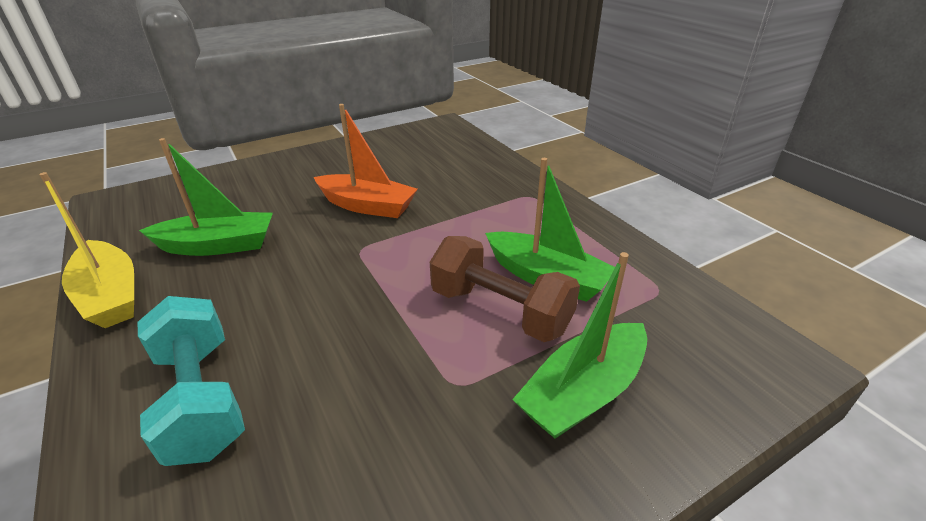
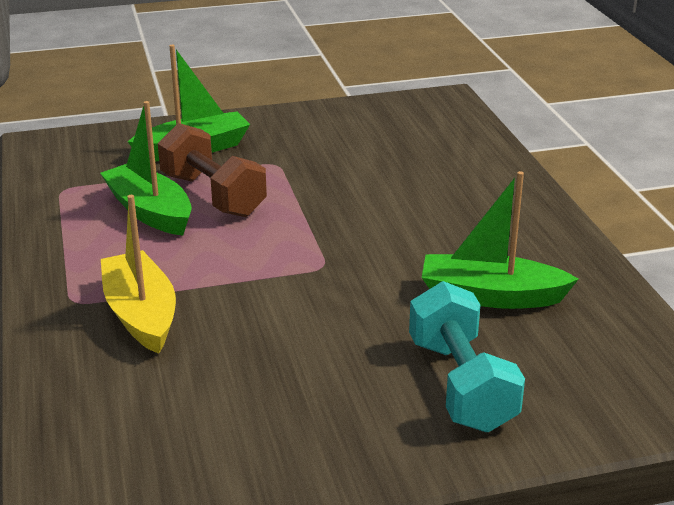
camera: 165 degrees left, 5 degrees down
yellow boat [39,172,134,328] -> yellow boat moved to [101,195,176,354]
turquoise dumbbell [137,296,245,466] -> turquoise dumbbell moved to [409,281,525,432]
orange boat [314,104,417,218] -> none

